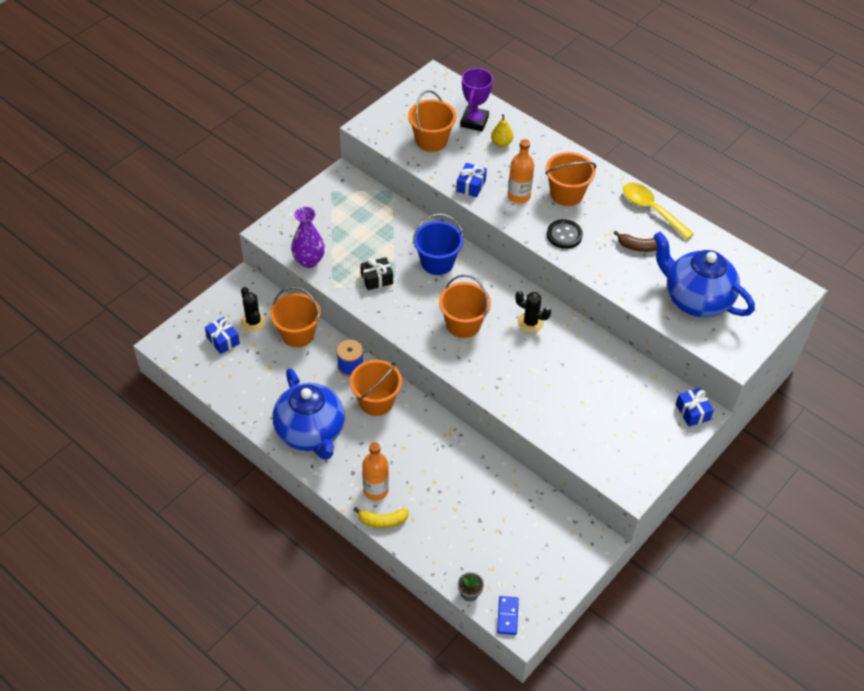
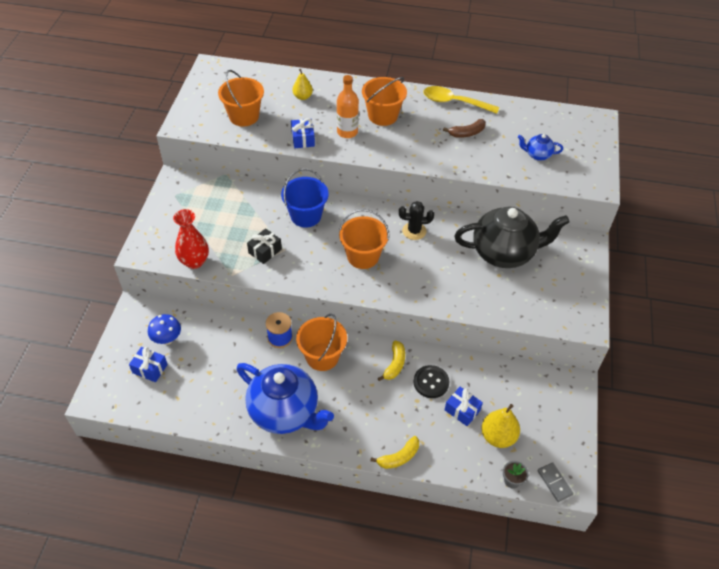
camera: 30 degrees left, 0 degrees up
black cactus [241,287,266,332] -> blue mushroom [148,314,181,345]
orange bucket [270,287,321,347] -> none
purple vase [291,207,325,268] -> red vase [173,209,209,269]
orange bottle [362,442,389,500] -> none
purple trophy [460,68,493,132] -> none
blue domino [497,596,519,635] -> grey domino [537,462,574,502]
black button [547,219,583,249] -> black button moved to [414,365,449,398]
blue teapot [653,232,755,318] -> blue teapot [518,134,563,161], size x0.44
blue gift [676,388,714,427] -> blue gift moved to [445,387,483,426]
none -> yellow banana [378,341,405,381]
none -> black teapot [454,207,570,268]
none -> yellow pear [482,404,520,448]

